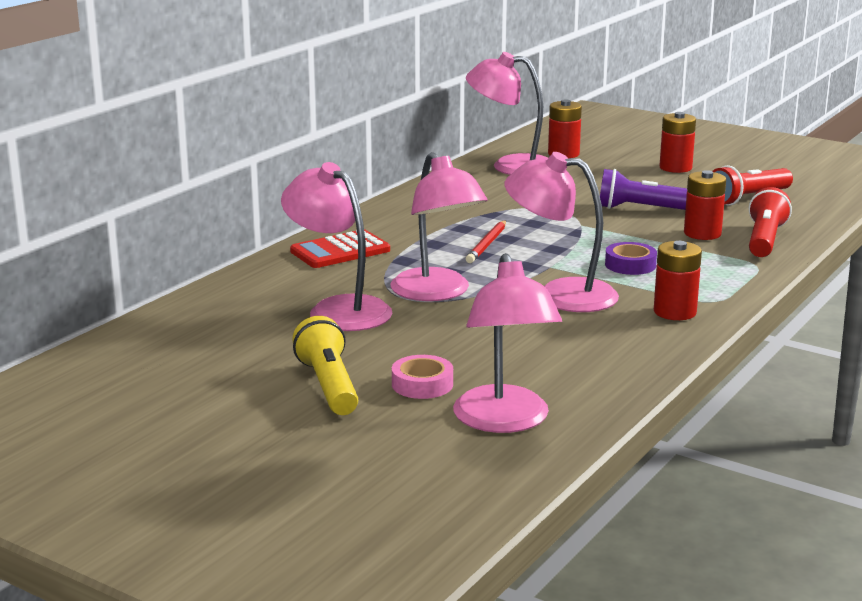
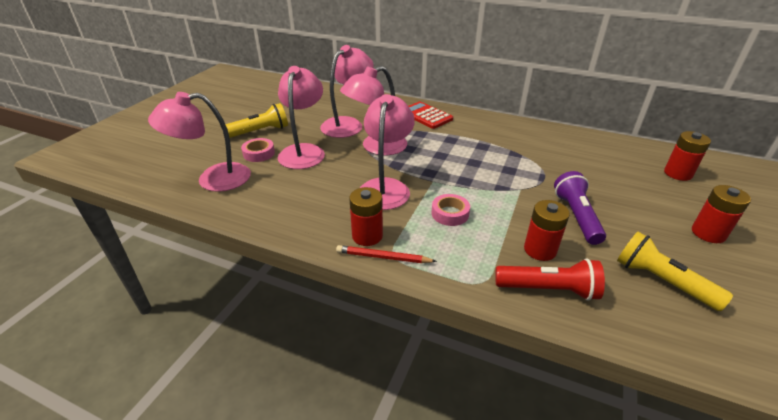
camera: 80 degrees right, 15 degrees up
red pencil [465,220,506,263] -> red pencil moved to [336,245,437,263]
pink lamp [466,52,548,175] -> pink lamp moved to [278,66,325,169]
purple tape [605,242,657,275] -> pink tape [432,194,470,226]
red flashlight [713,165,793,206] -> yellow flashlight [617,232,733,311]

